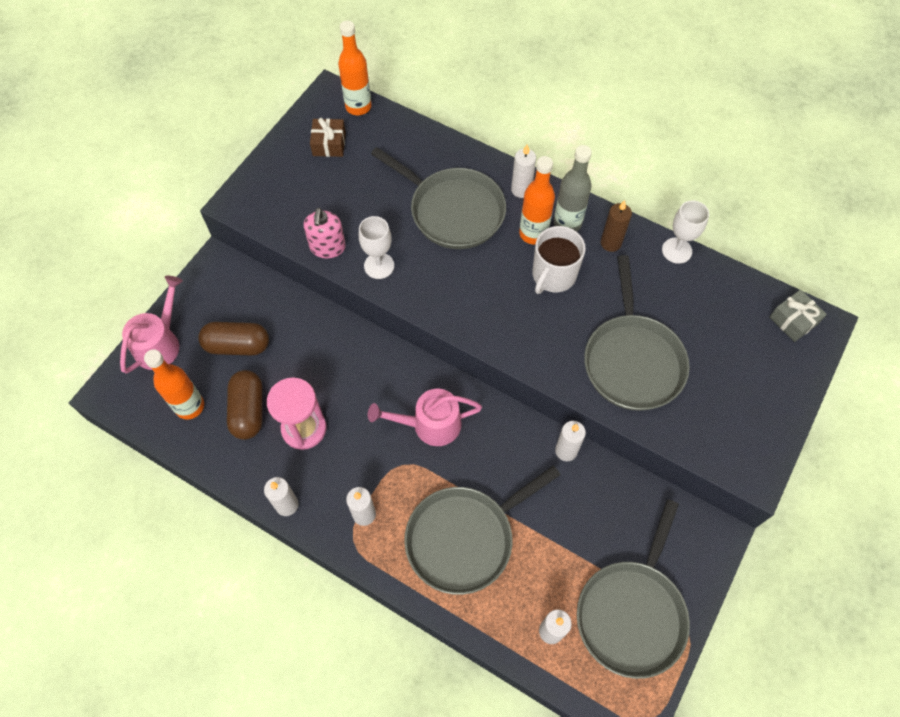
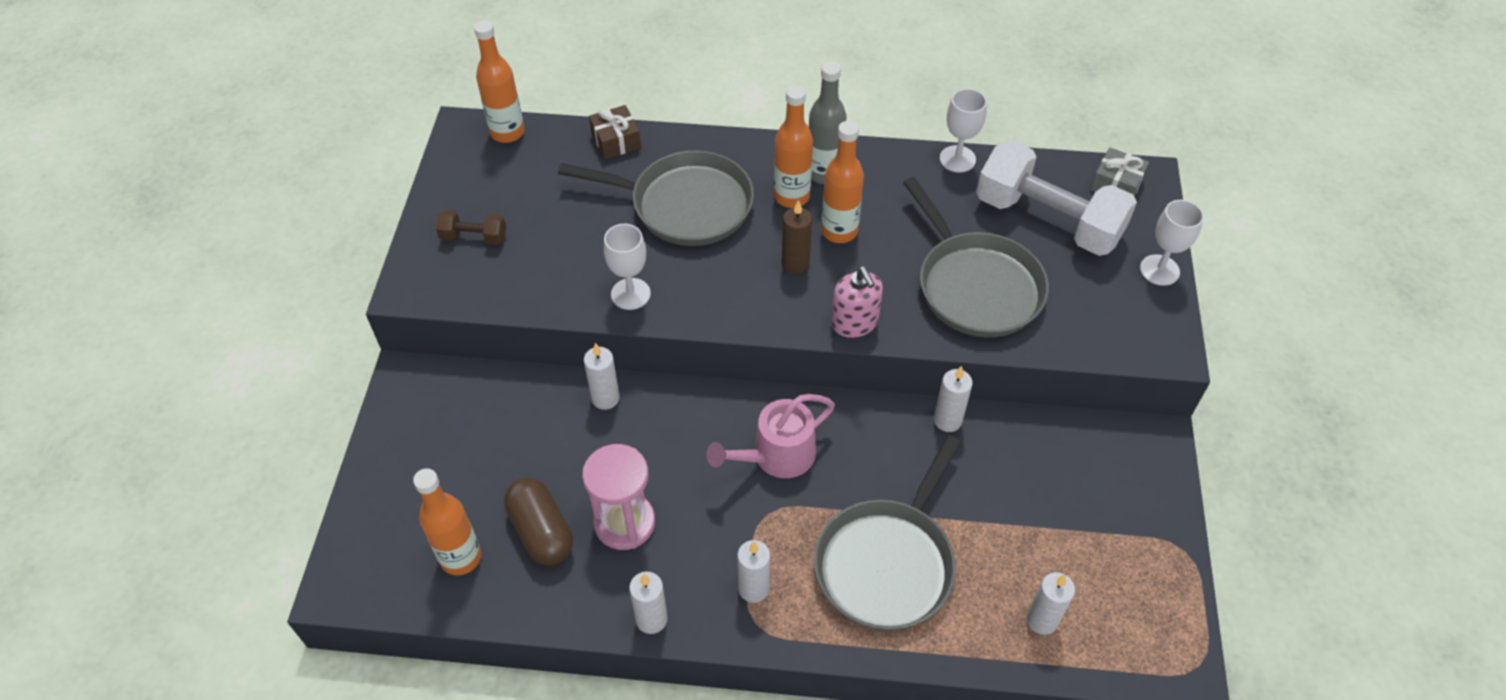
camera: 25 degrees left, 10 degrees down
pink watering can [120,276,183,374] -> none
brown capsule [198,322,269,355] -> none
pink soap dispenser [304,208,346,258] -> pink soap dispenser moved to [831,266,883,338]
brown gift [310,118,346,157] -> brown gift moved to [589,105,641,159]
white candle [511,145,536,198] -> white candle moved to [584,343,620,410]
white mug [532,226,586,294] -> orange bottle [821,121,864,243]
grey pan [577,499,690,679] -> none
brown candle [601,200,632,252] -> brown candle moved to [782,200,812,274]
none -> brown dumbbell [436,210,506,245]
none -> white dumbbell [976,141,1137,256]
none -> white goblet [1140,200,1204,286]

